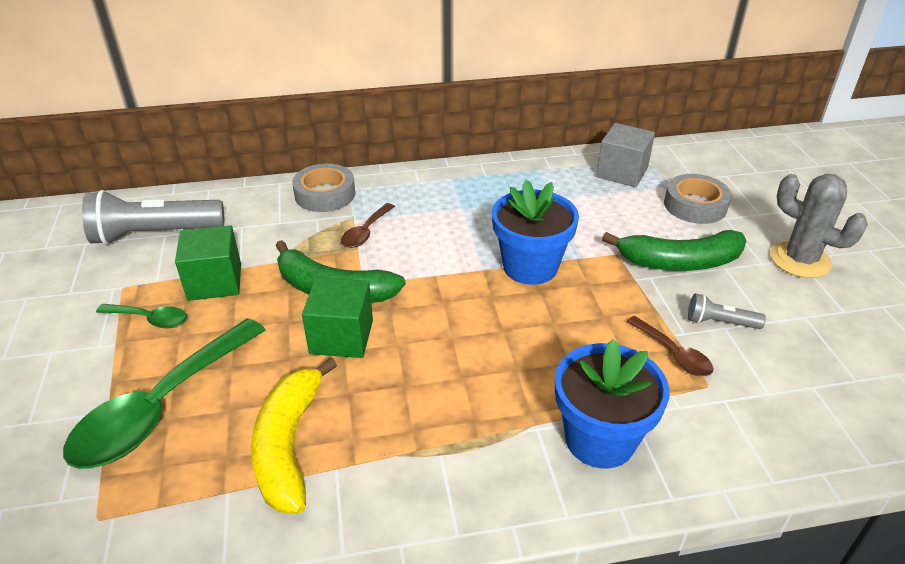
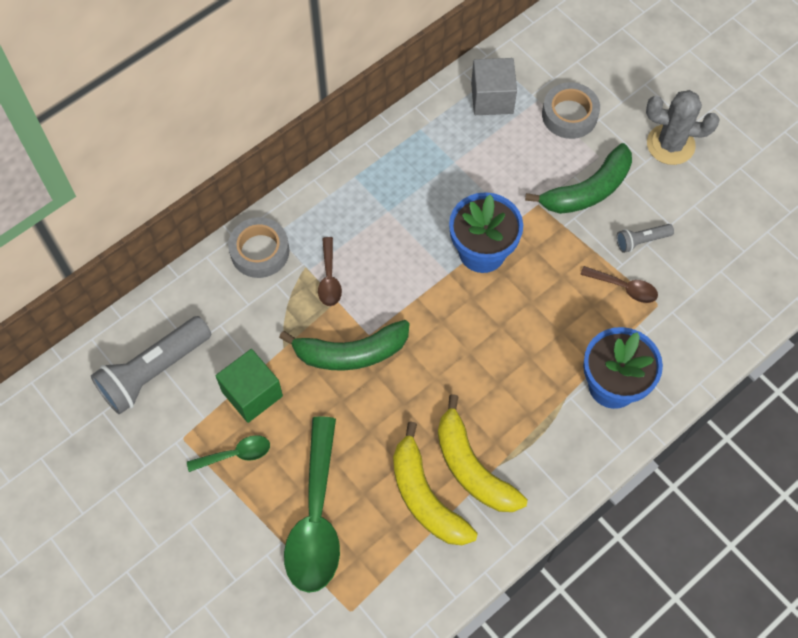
camera: 30 degrees left, 25 degrees up
green cube [302,278,373,358] -> none
none -> yellow banana [438,394,527,512]

